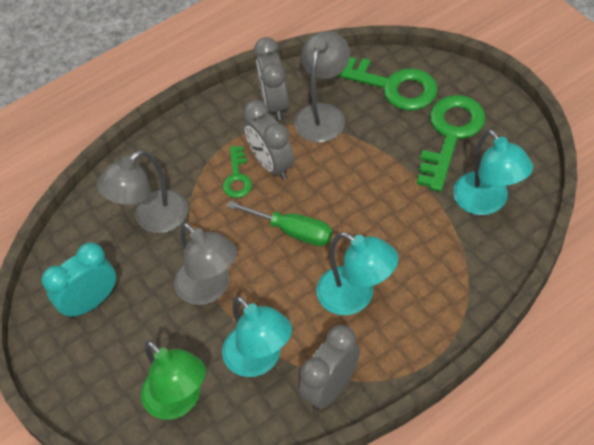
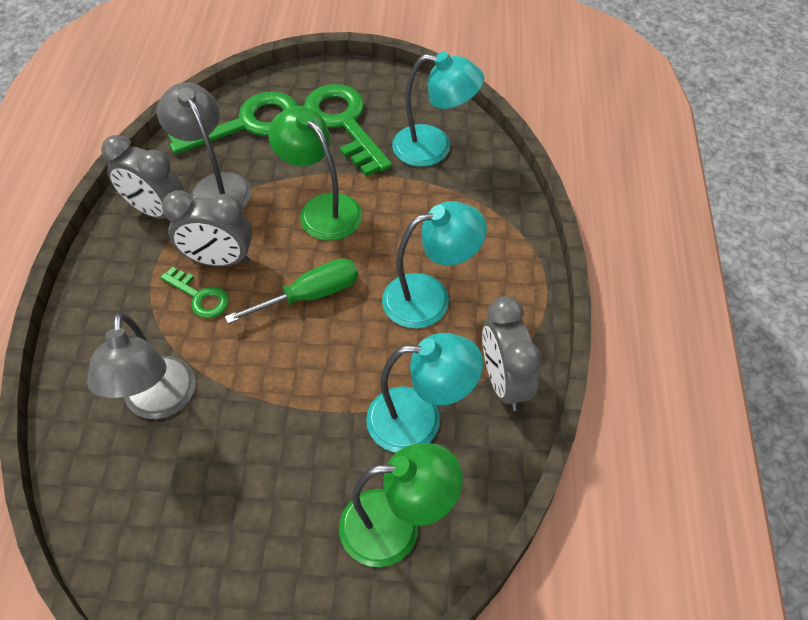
camera: 55 degrees left, 0 degrees up
turquoise clock [41,242,116,319] -> none
grey lamp [174,223,237,305] -> none
none -> green lamp [268,106,362,241]

